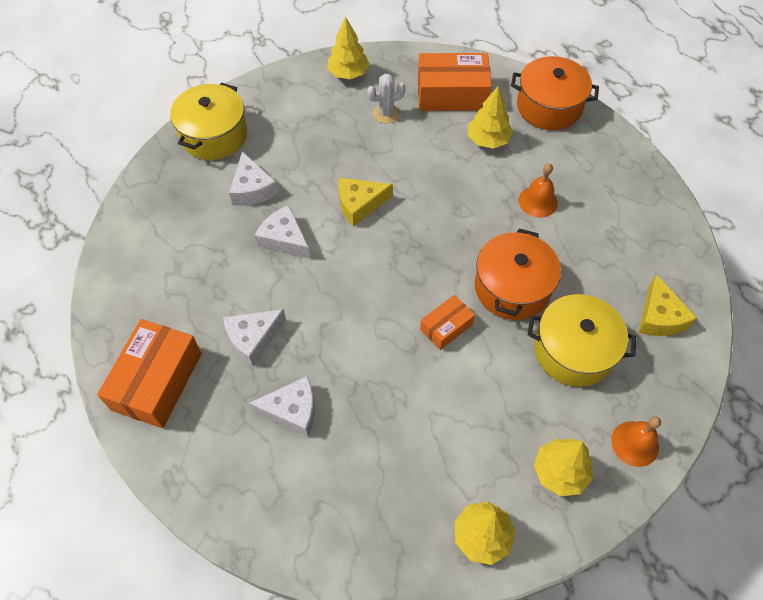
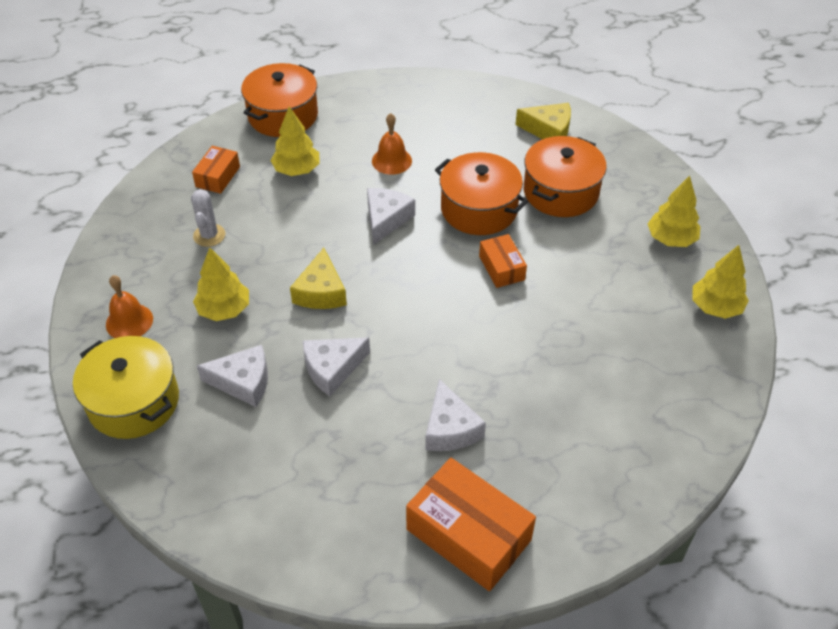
camera: 70 degrees left, 10 degrees down
white cheese [249,376,315,437] -> white cheese moved to [367,188,415,245]
yellow tree [327,17,370,79] -> yellow tree moved to [193,247,249,321]
orange box [418,53,492,111] -> orange box [192,146,240,194], size x0.54
yellow pot [528,294,636,387] -> orange pot [524,136,607,217]
orange bell [611,416,661,467] -> orange bell moved to [106,275,153,338]

